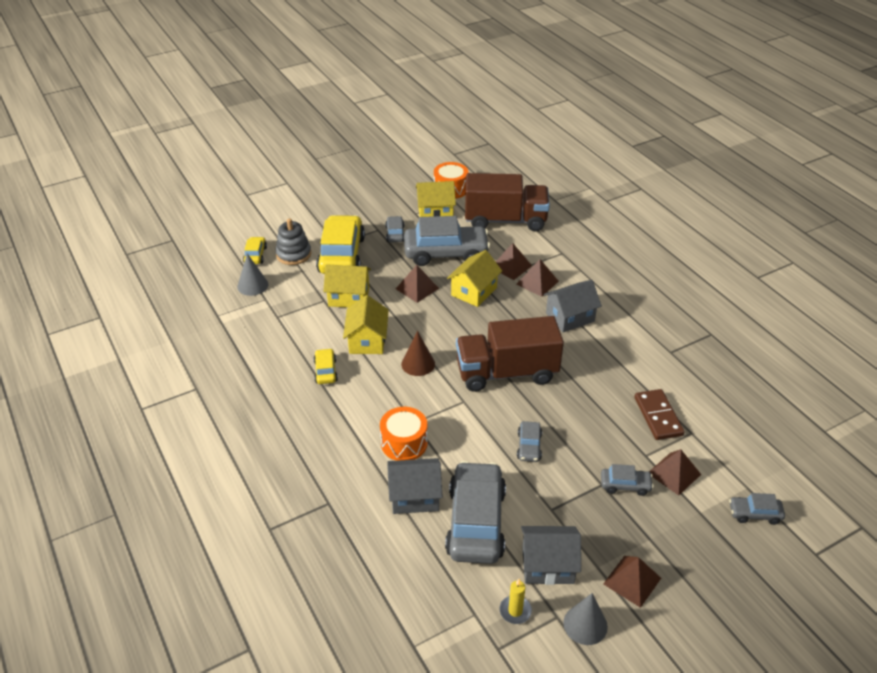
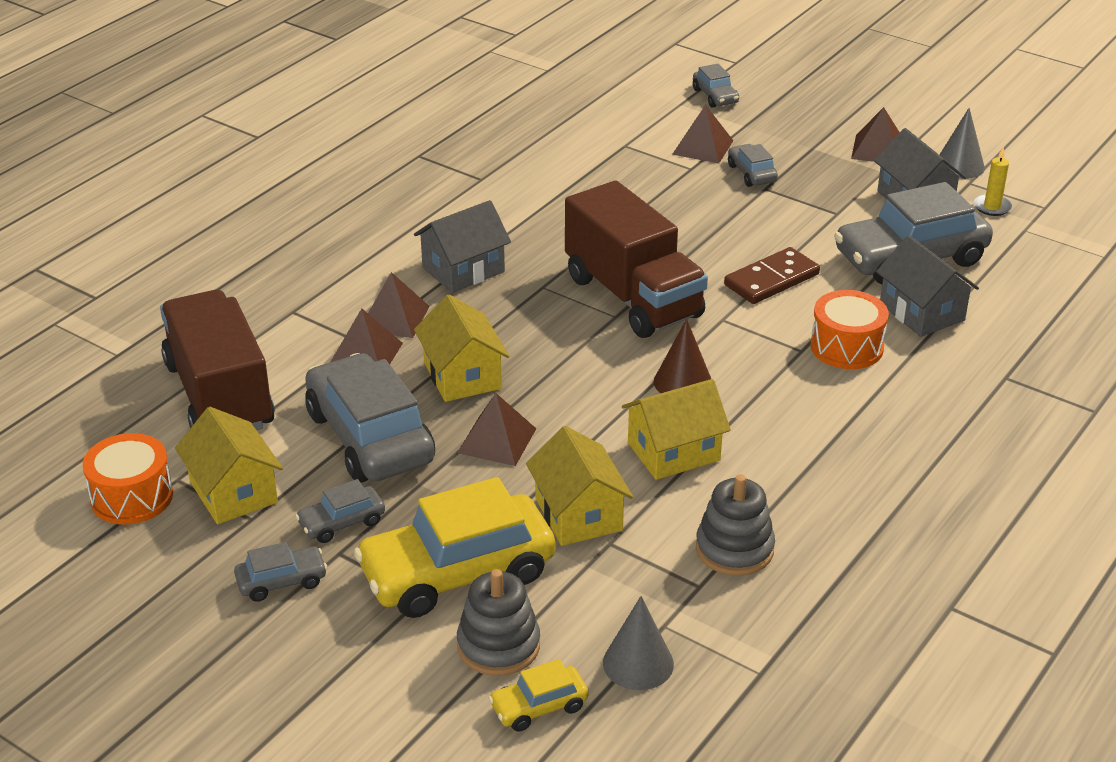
camera: 115 degrees left, 5 degrees down
yellow car [314,348,338,384] -> none
yellow house [447,250,502,307] -> yellow house turned 60 degrees clockwise [414,294,509,402]
grey car [517,421,542,462] -> grey car moved to [234,542,327,602]
grey house [544,280,602,332] -> grey house turned 75 degrees counterclockwise [414,200,511,293]
brown domino [634,389,685,440] -> brown domino moved to [724,247,820,304]
none -> grey stacking toy [696,474,775,576]

